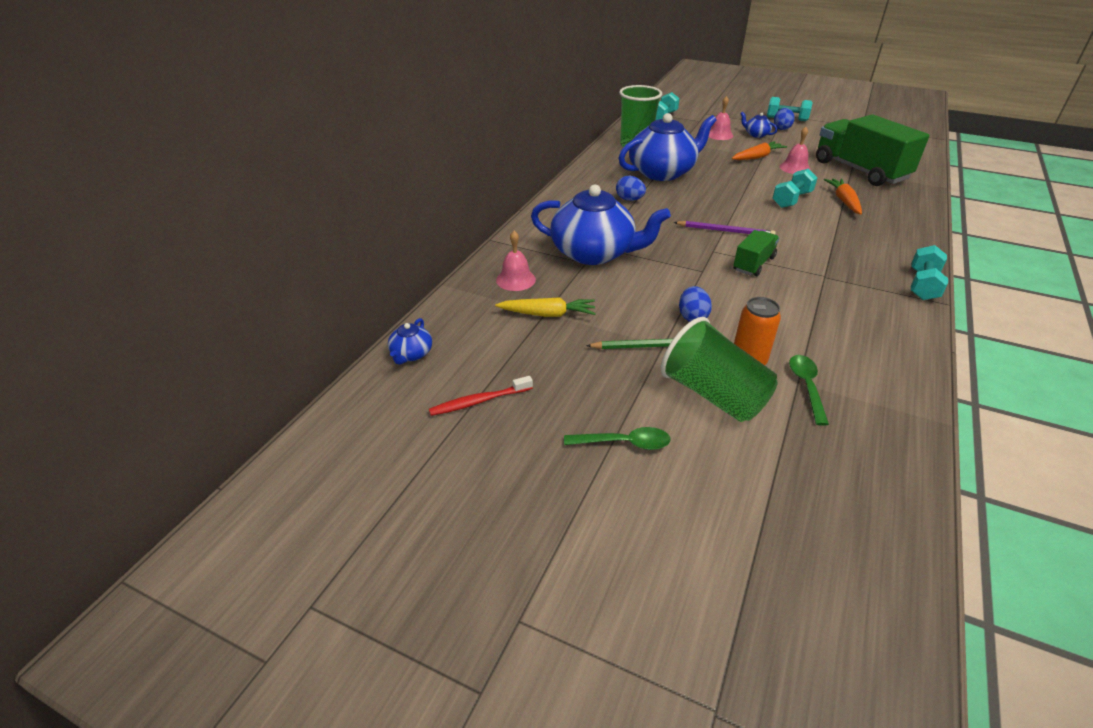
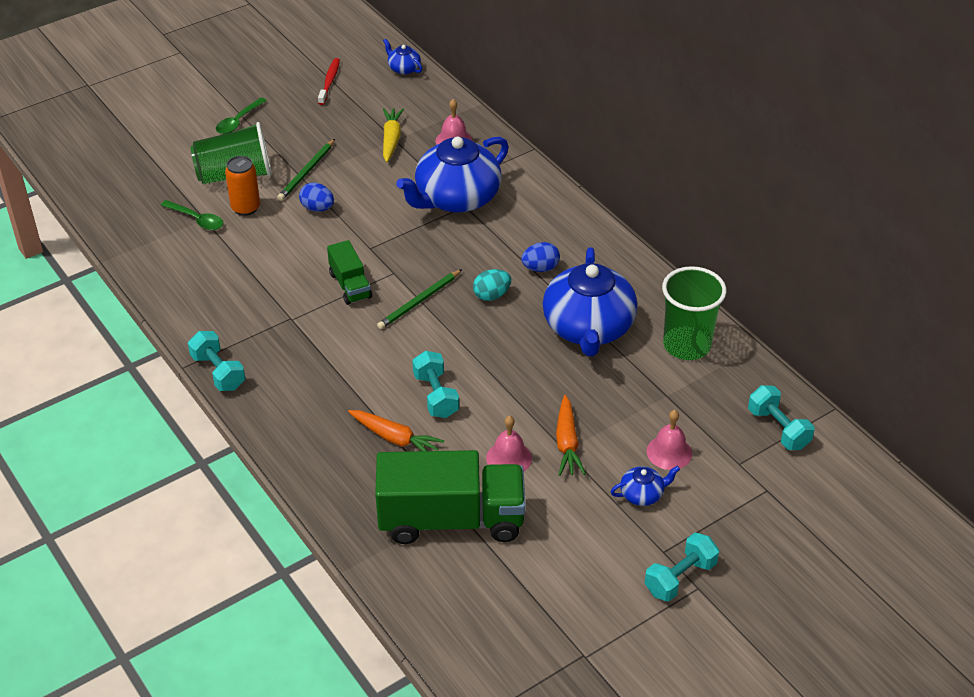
camera: 120 degrees right, 5 degrees up
yellow carrot [495,297,596,317] -> yellow carrot turned 150 degrees clockwise [383,108,404,162]
purple pencil [674,221,776,234] -> green pencil [377,269,462,329]
blue egg [774,108,795,130] -> none
none -> turquoise egg [473,269,511,301]

